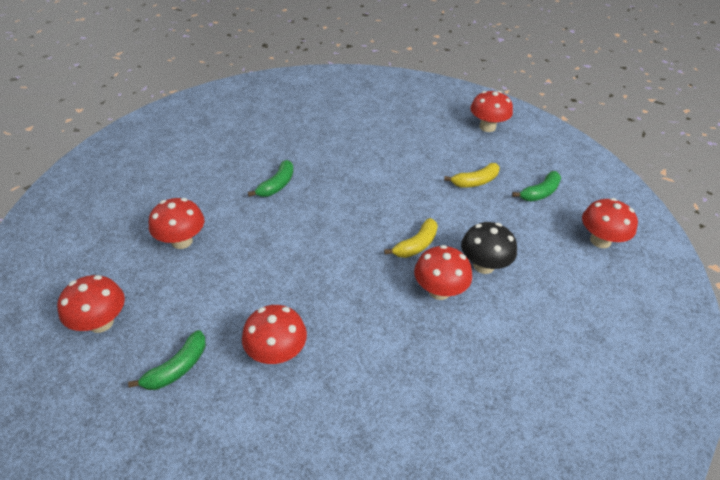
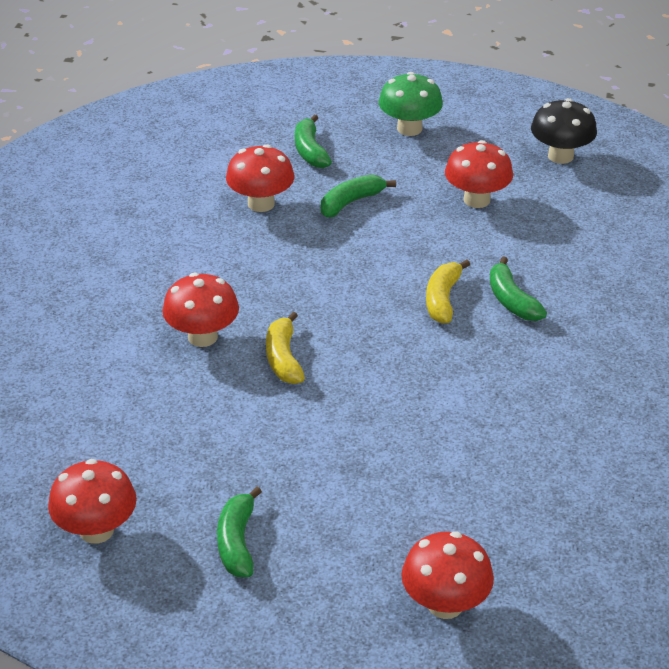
camera: 130 degrees right, 5 degrees down
red mushroom [57,275,125,333] -> green mushroom [379,72,443,136]
yellow banana [444,163,500,188] -> yellow banana moved to [426,260,470,324]
black mushroom [461,222,517,274] -> black mushroom moved to [531,98,597,164]
none -> green banana [321,174,396,217]

